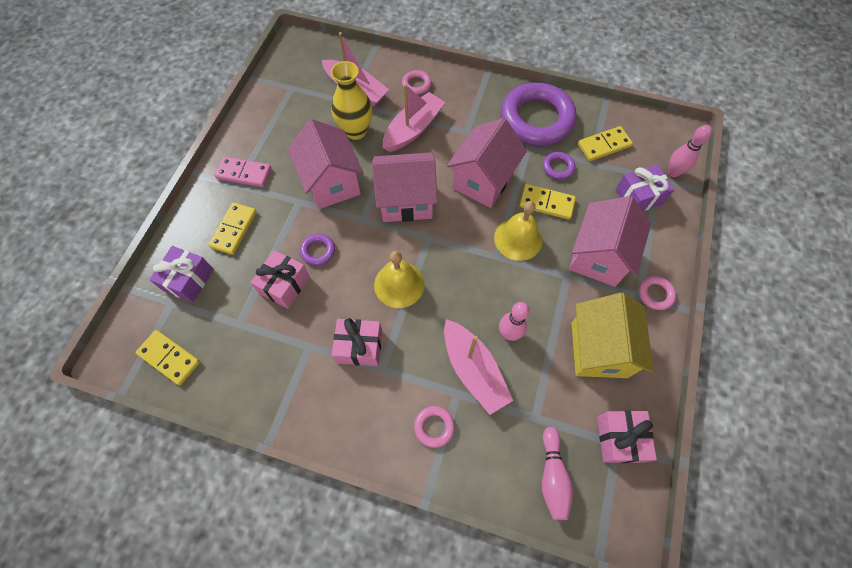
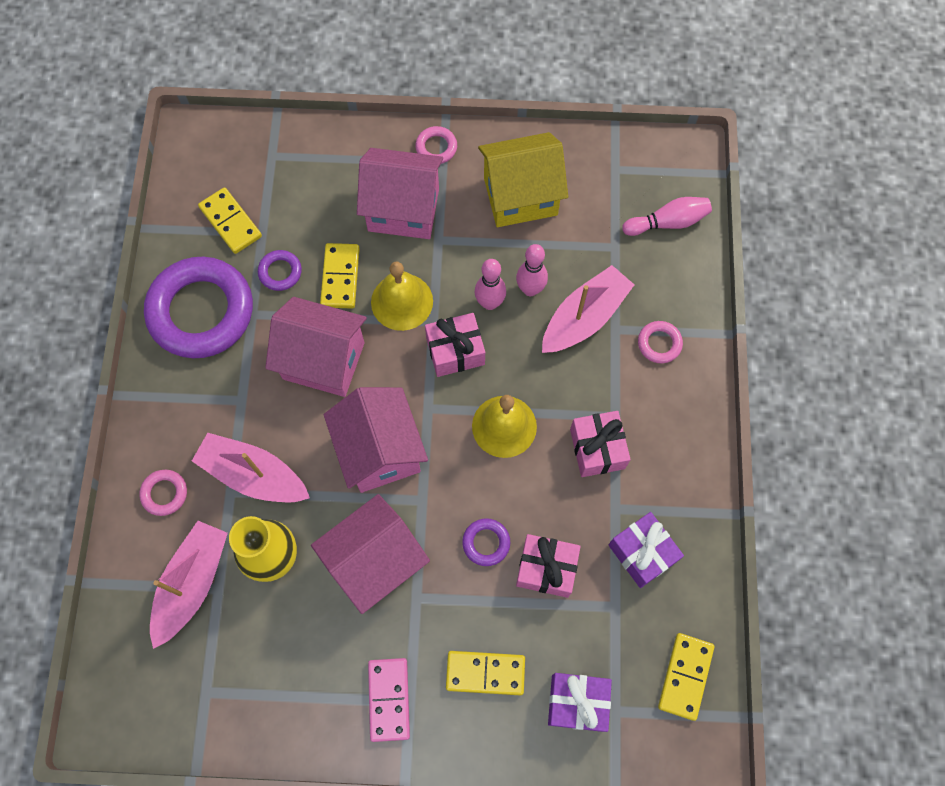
camera: 105 degrees left, 5 degrees up
pink gift [597,410,657,463] -> pink gift moved to [425,313,485,377]
purple gift [615,164,674,211] -> purple gift moved to [609,512,684,588]
pink bowling pin [668,125,712,177] -> pink bowling pin moved to [475,259,506,310]

